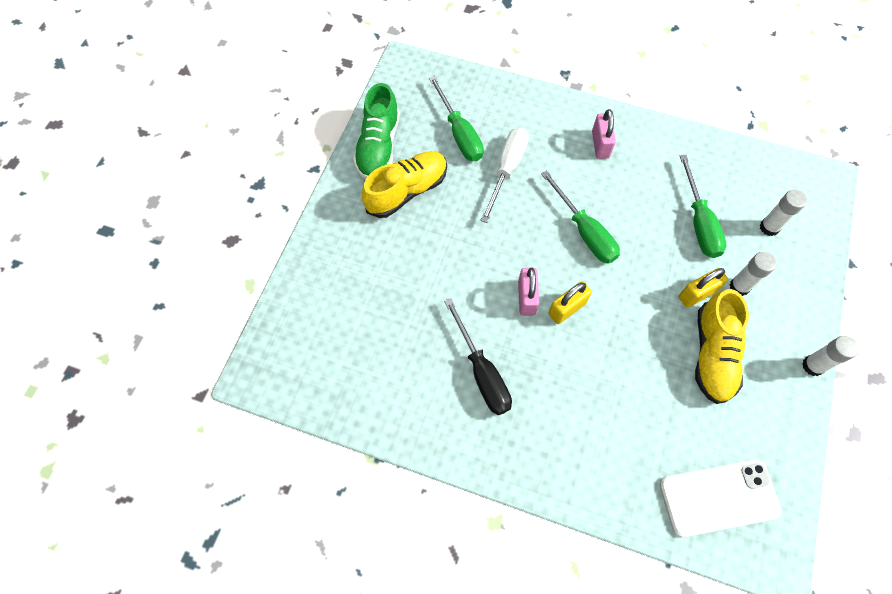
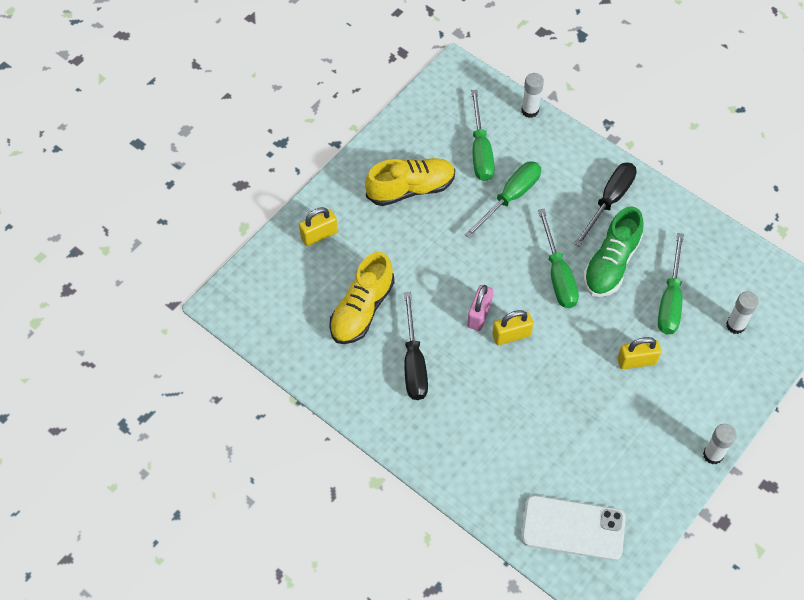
camera: 20 degrees right, 5 degrees down
green shoe [353,83,400,179] -> green shoe moved to [583,206,644,297]
white screwdriver [480,127,529,223] -> green screwdriver [464,161,541,238]
pink padlock [592,109,616,159] -> black screwdriver [574,162,637,247]
yellow shoe [695,289,749,404] -> yellow shoe moved to [329,252,395,344]
white glue stick [730,252,777,296] -> white glue stick moved to [521,73,544,118]
none -> yellow padlock [299,207,338,246]

